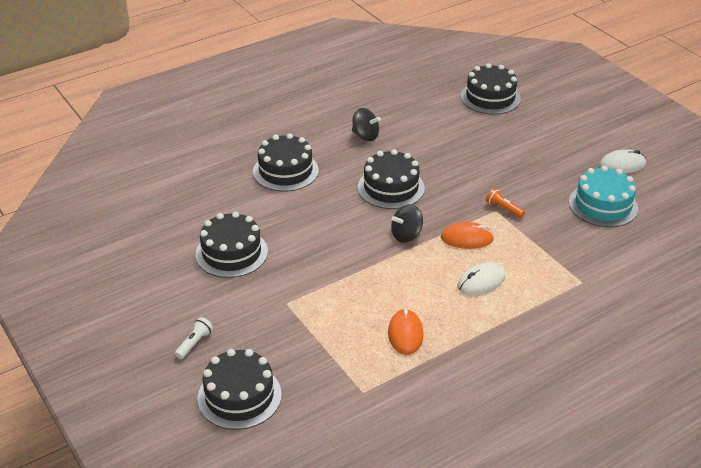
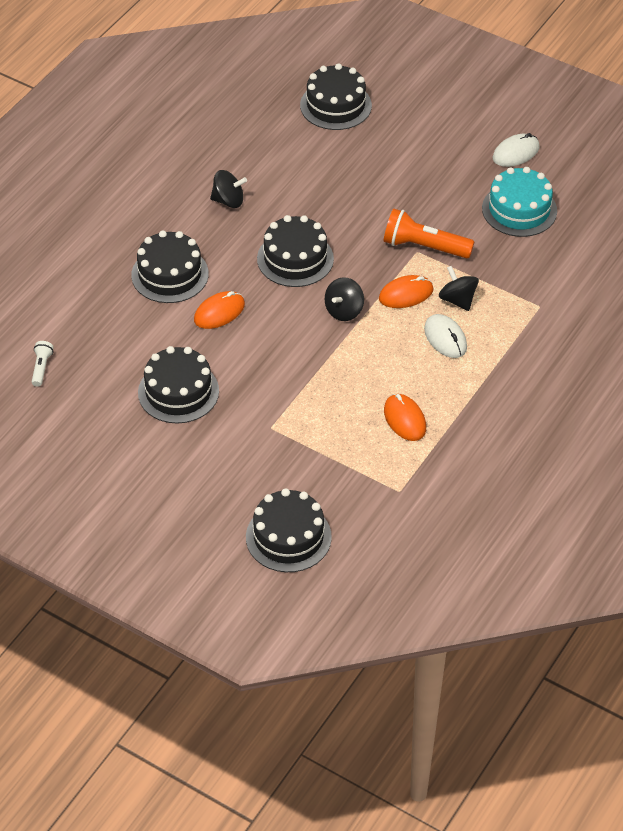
camera: 25 degrees left, 10 degrees up
white flashlight [175,317,213,359] -> white flashlight moved to [32,341,54,387]
white mouse [457,262,505,295] -> white mouse turned 60 degrees counterclockwise [424,314,467,358]
orange flashlight [486,188,525,218] -> orange flashlight [384,209,474,259], size x1.96
none -> orange mouse [194,291,245,329]
none -> black spinning top [439,266,479,311]

